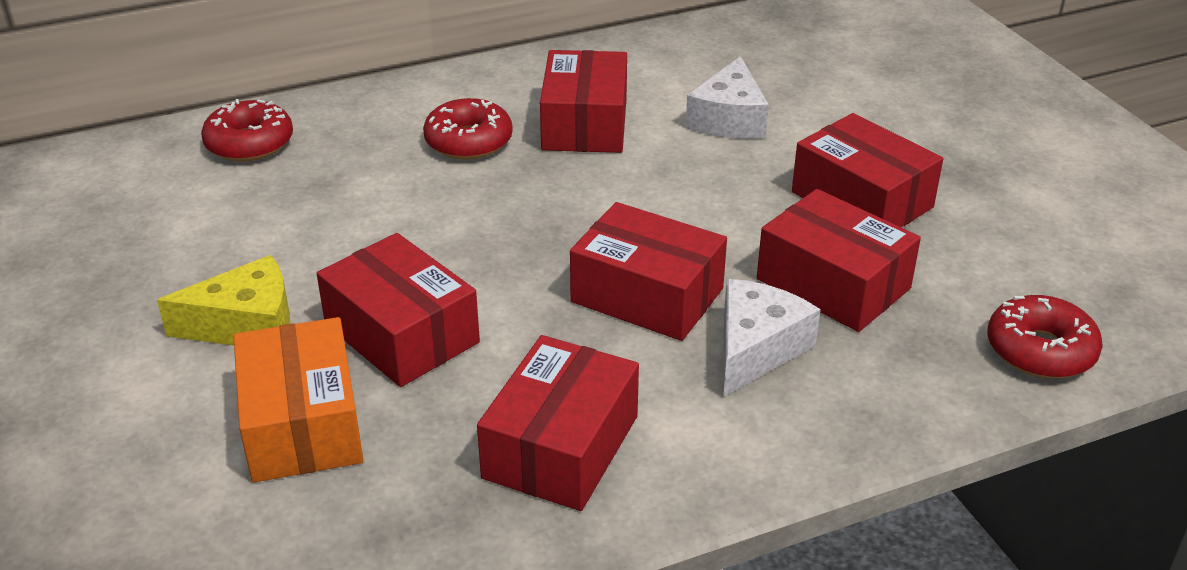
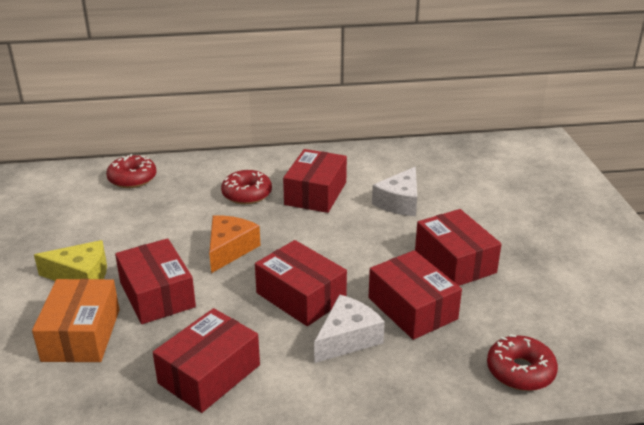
camera: 15 degrees right, 5 degrees down
none -> orange cheese [209,215,261,273]

